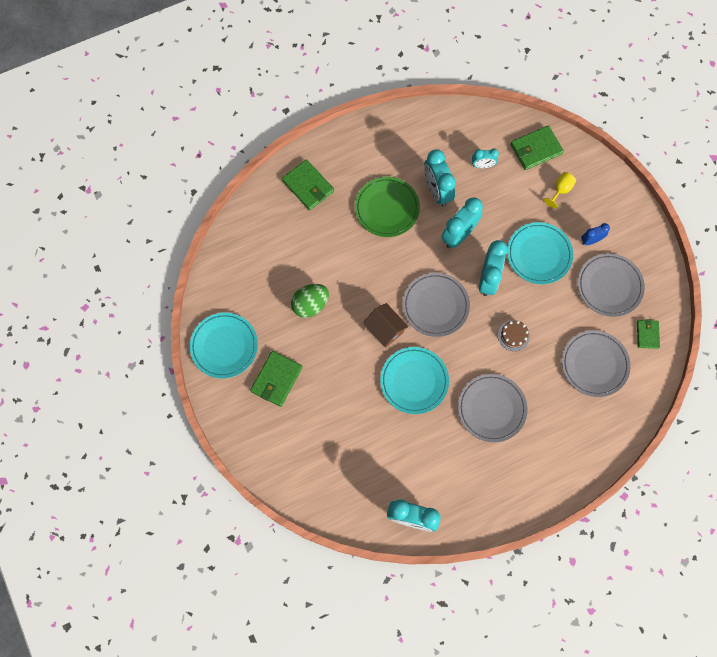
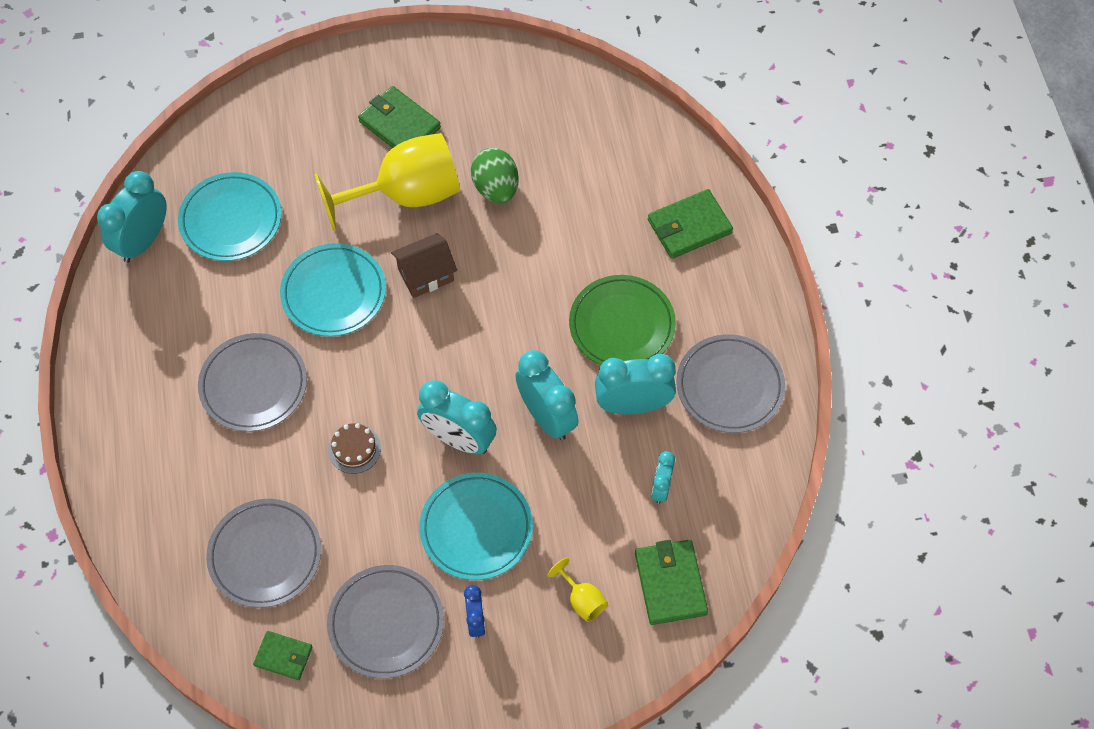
camera: 105 degrees right, 10 degrees down
turquoise plate [190,313,258,378] -> turquoise plate moved to [178,172,282,261]
grey plate [403,273,470,337] -> grey plate moved to [676,334,785,433]
none -> yellow goblet [314,133,460,231]

